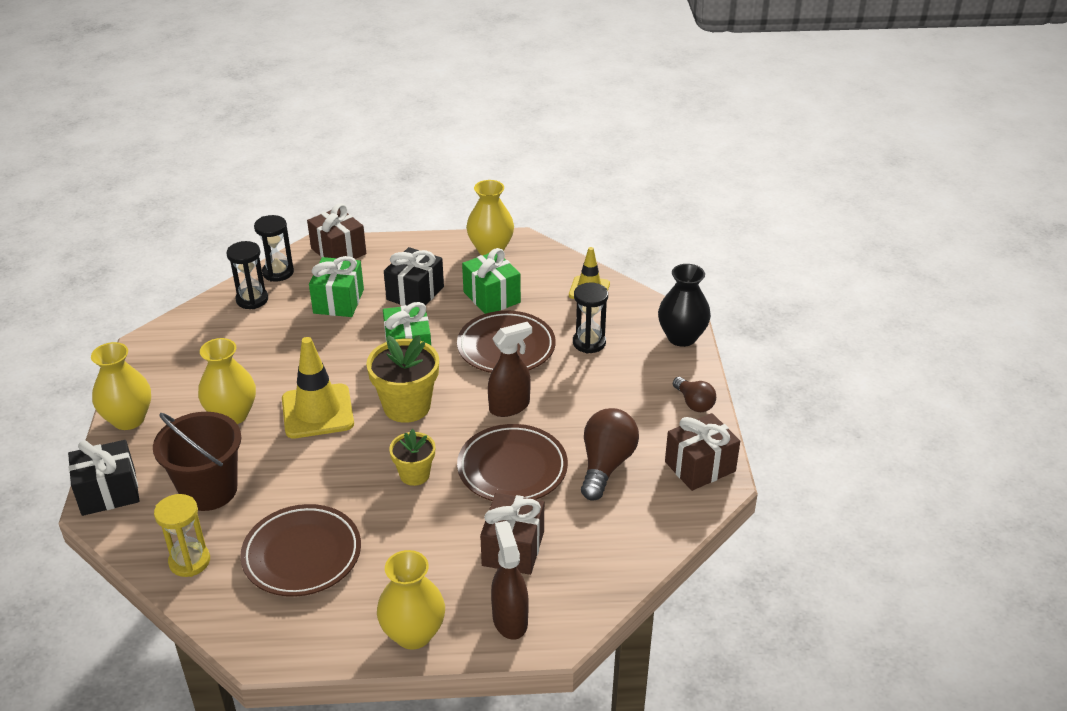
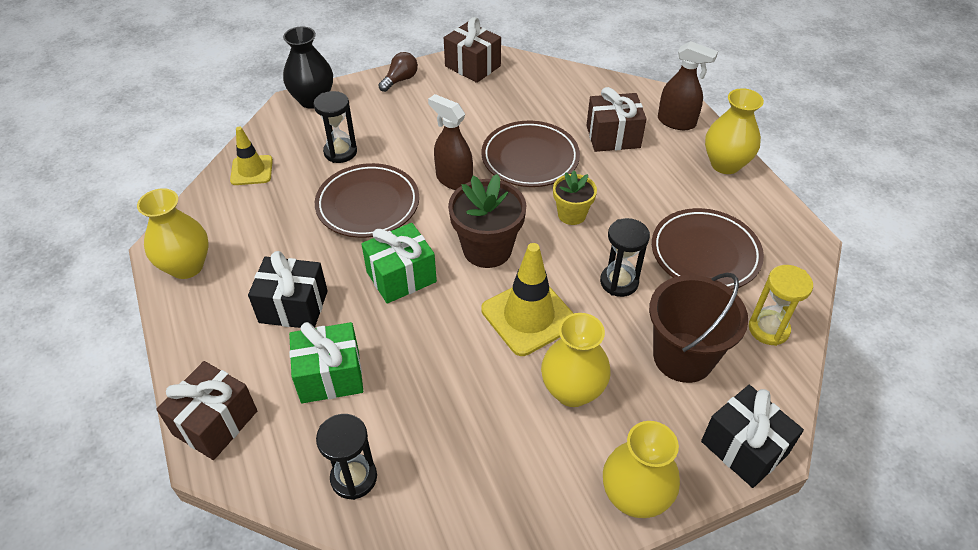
camera: 110 degrees left, 10 degrees up
black hourglass [254,215,294,282] -> black hourglass moved to [600,218,650,297]
yellow flower pot [366,335,439,423] -> brown flower pot [448,174,526,268]
green gift [462,248,521,314] -> none
brown spray bottle [491,521,529,640] -> brown spray bottle turned 120 degrees counterclockwise [658,41,718,130]
brown light bulb [581,408,639,501] -> none

